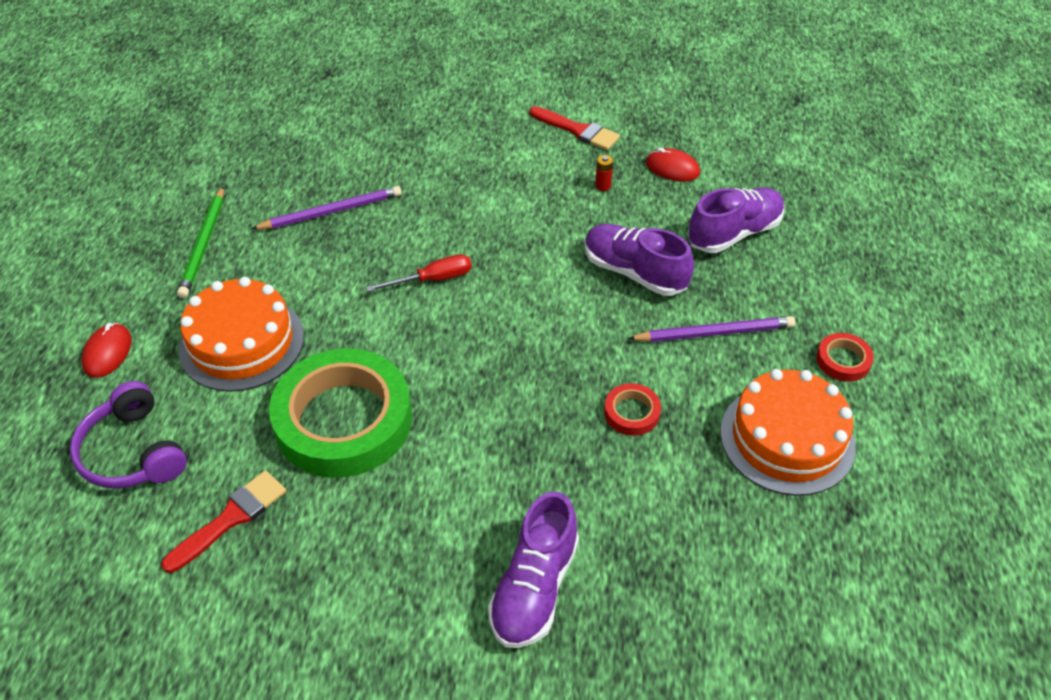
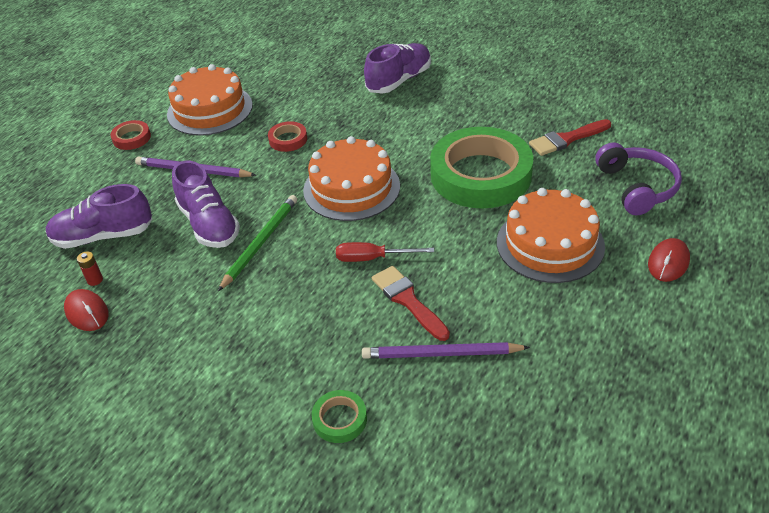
camera: 155 degrees left, 5 degrees down
green pencil [177,187,224,298] -> green pencil moved to [218,195,297,291]
red brush [530,106,620,150] -> red brush moved to [372,266,450,341]
red battery [595,155,613,191] -> red battery moved to [77,252,103,286]
none -> orange cake [303,136,400,221]
none -> green tape [312,390,367,443]

